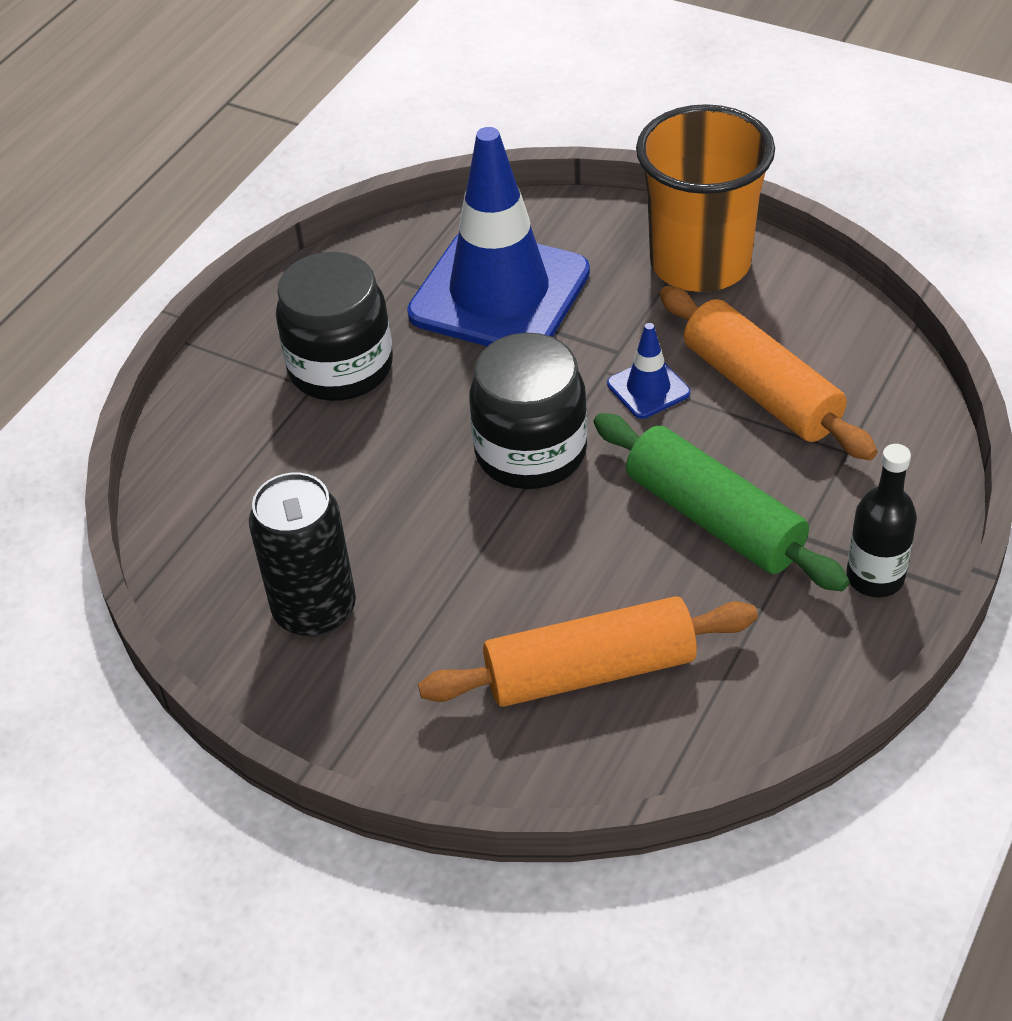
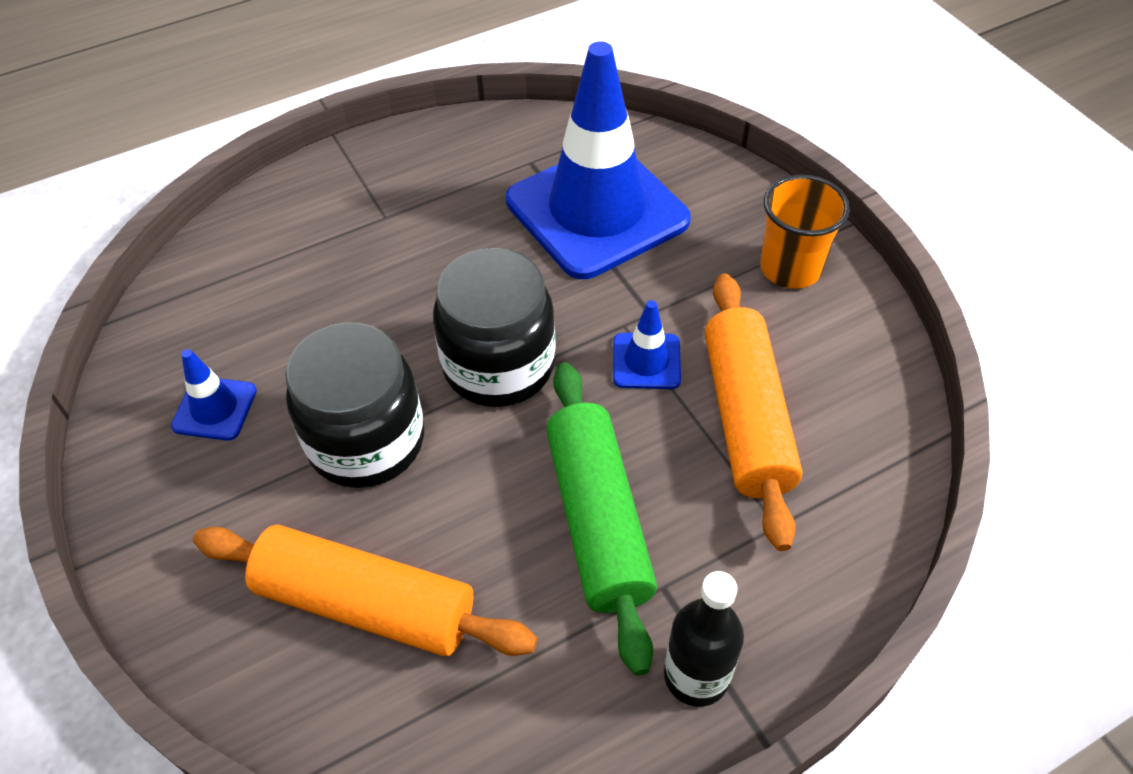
camera: 30 degrees right, 5 degrees up
black can [249,472,356,637] -> blue traffic cone [171,349,257,441]
black jar [276,252,393,401] -> black jar moved to [285,322,424,488]
orange cup [636,104,775,292] -> orange cup [760,175,850,289], size x0.60

